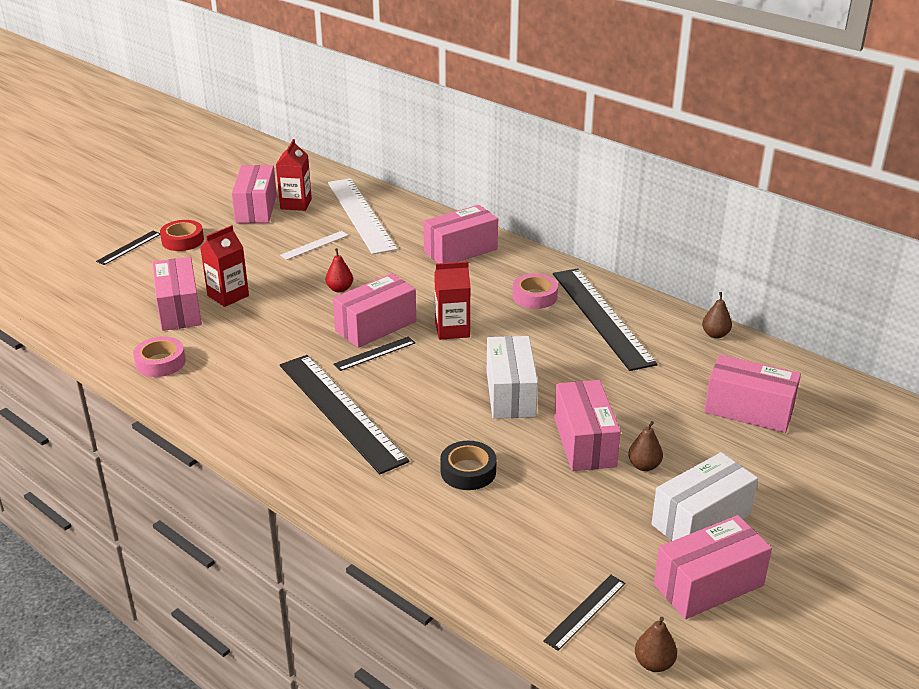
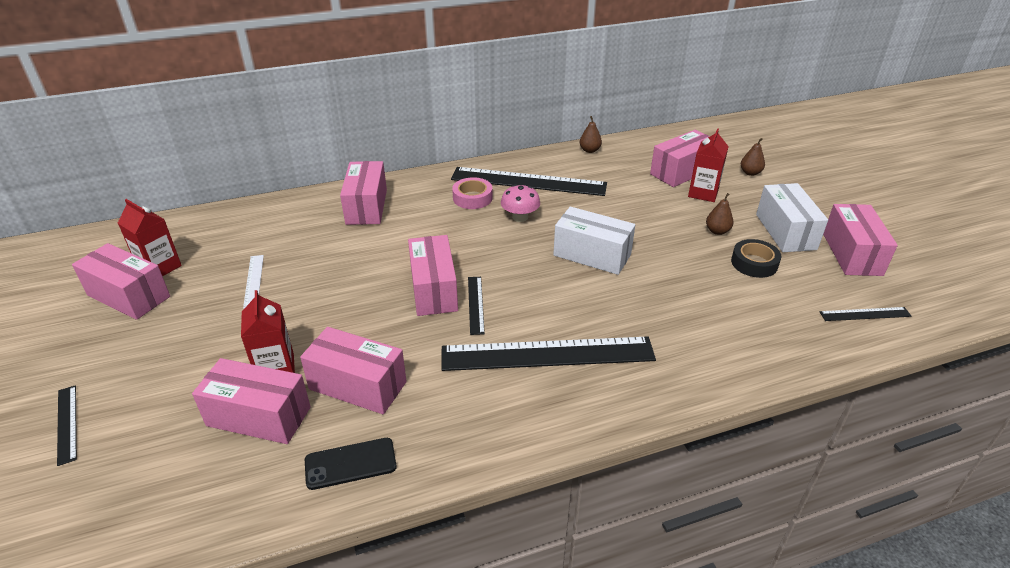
camera: 60 degrees left, 5 degrees up
pink tape [133,337,186,377] -> black phone [305,438,397,490]
red tape [160,220,204,251] -> none
red pear [326,248,353,293] -> none
white ruler [328,178,397,255] -> none
red carton [434,262,471,340] -> red carton moved to [688,128,729,202]
black tape [440,441,497,490] -> black tape moved to [731,239,781,278]
black ruler [543,575,625,651] -> black ruler turned 75 degrees counterclockwise [820,307,912,321]
pink box [554,380,621,471] -> pink box moved to [300,327,407,414]
brown pear [635,617,677,672] -> brown pear moved to [741,138,765,176]
none -> pink mushroom [501,184,540,222]

